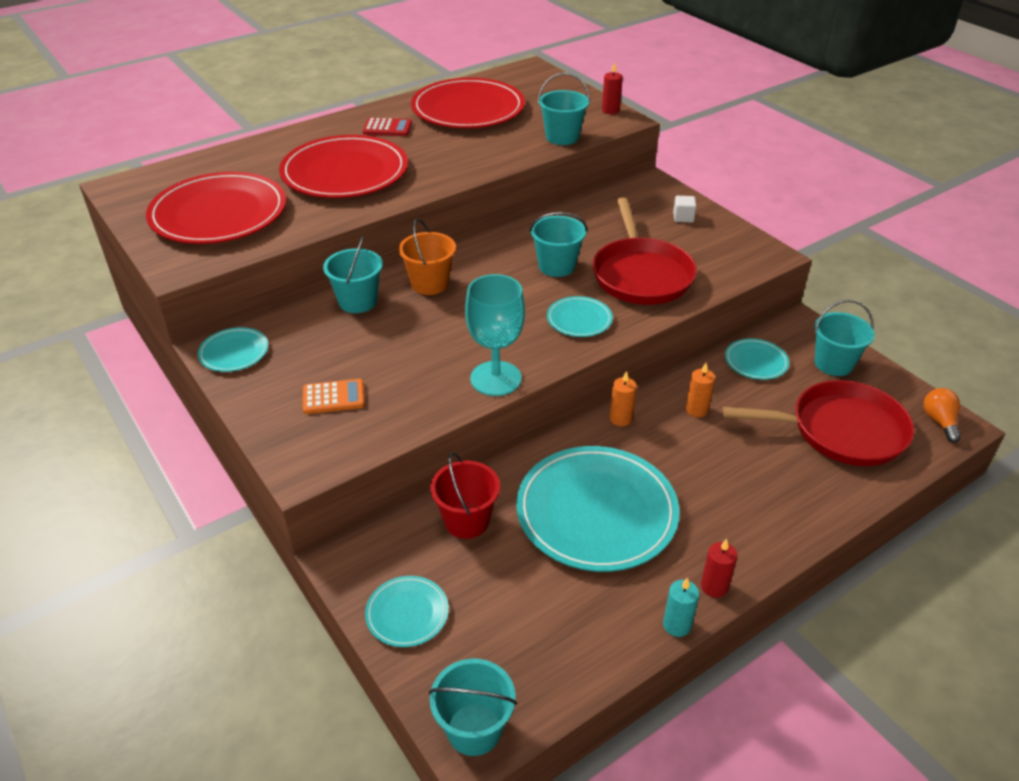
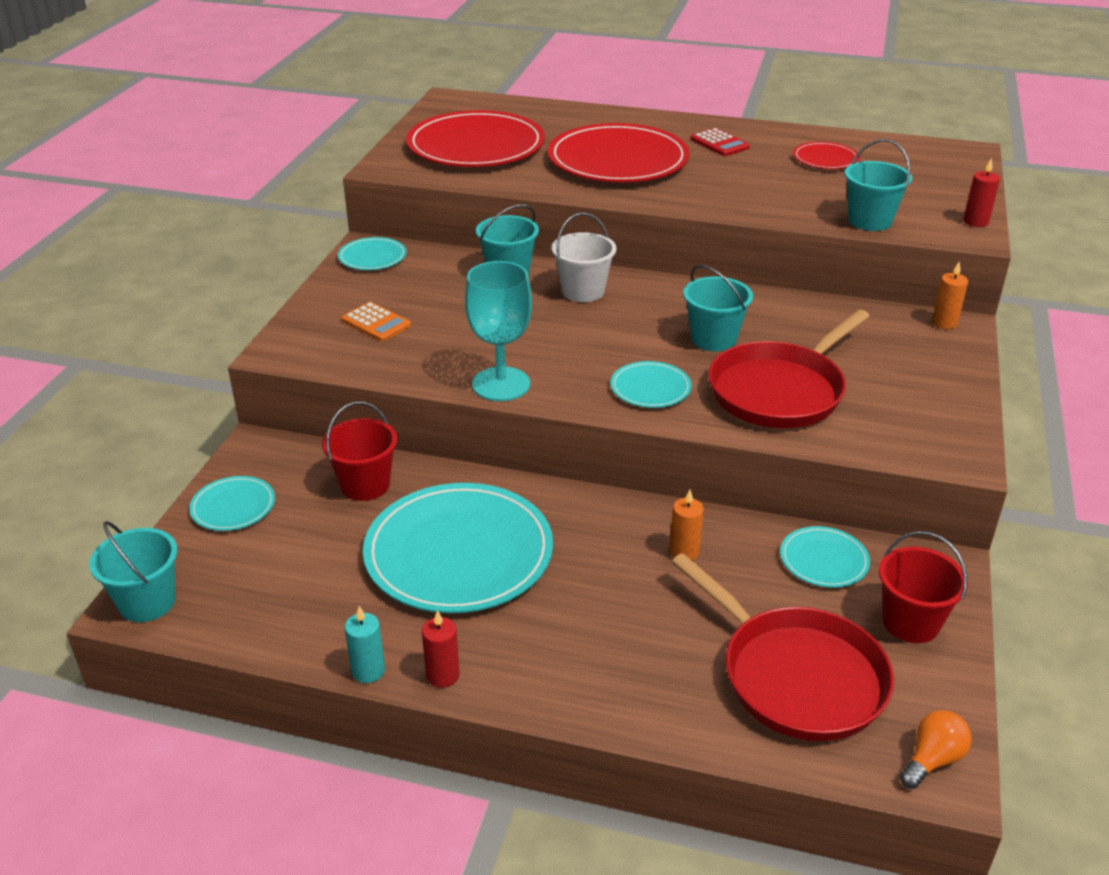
camera: 50 degrees right, 5 degrees down
orange bucket [399,218,456,295] -> white bucket [552,213,616,302]
red plate [411,78,525,128] -> red plate [793,142,860,169], size x0.46
orange candle [610,371,637,426] -> orange candle moved to [932,262,968,330]
white cube [673,196,697,223] -> none
turquoise bucket [814,300,875,376] -> red bucket [879,531,968,643]

